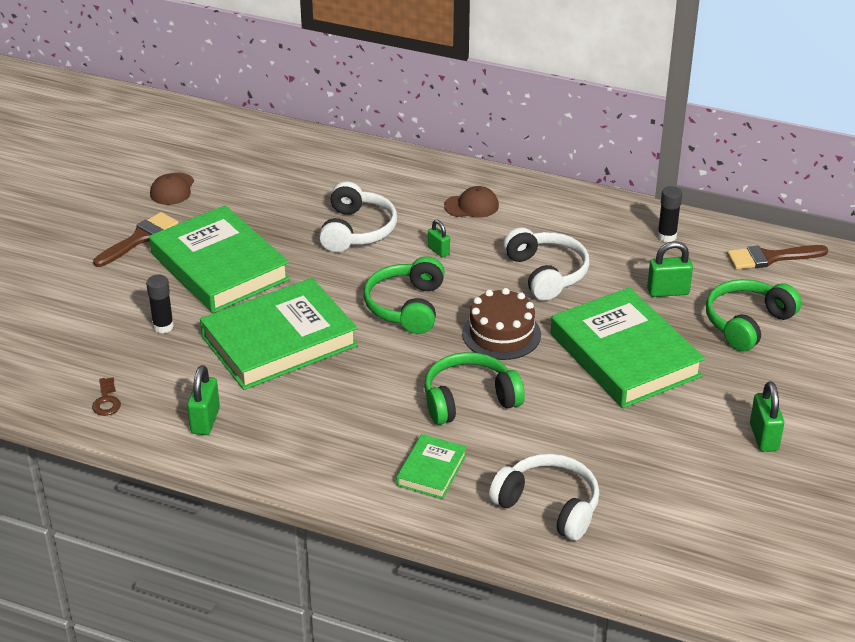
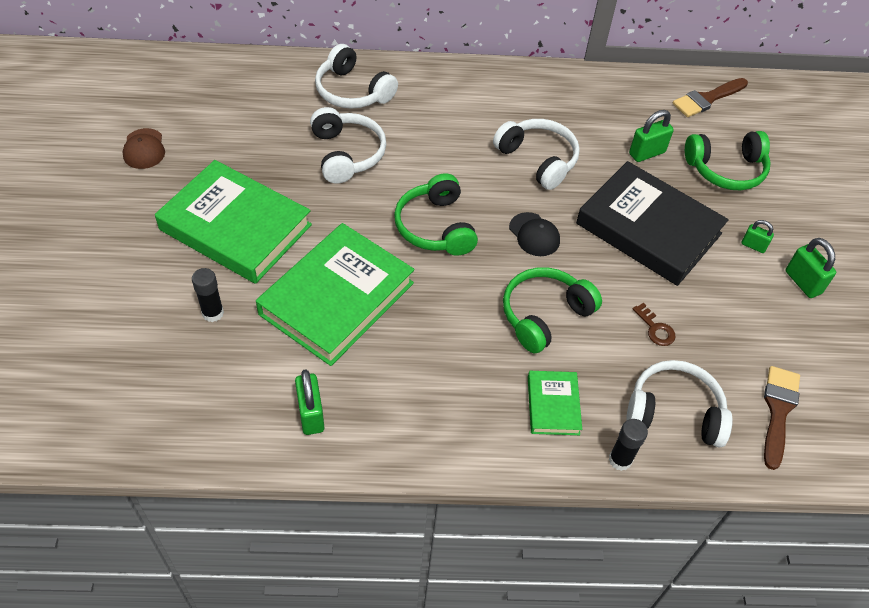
camera: 25 degrees left, 15 degrees up
brown key [92,377,121,416] -> brown key moved to [633,303,676,346]
brown brush [93,212,179,267] -> brown brush moved to [764,366,800,470]
green padlock [428,220,450,257] -> green padlock moved to [741,220,774,253]
brown cap [444,186,499,218] -> none
brown cake [462,288,541,360] -> black cap [509,212,560,256]
green book [551,287,705,408] -> black book [576,161,729,286]
black glue stick [657,186,682,242] -> black glue stick moved to [609,419,648,471]
green headphones [706,279,802,352] -> green headphones turned 120 degrees counterclockwise [685,131,771,190]
none -> white headphones [315,44,398,109]

